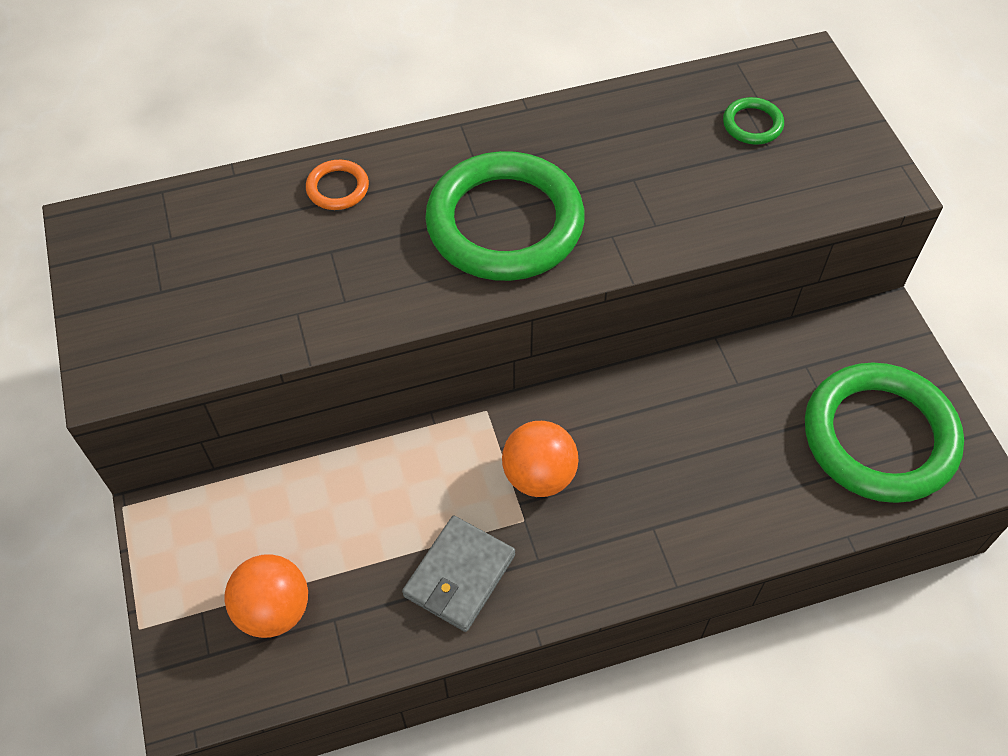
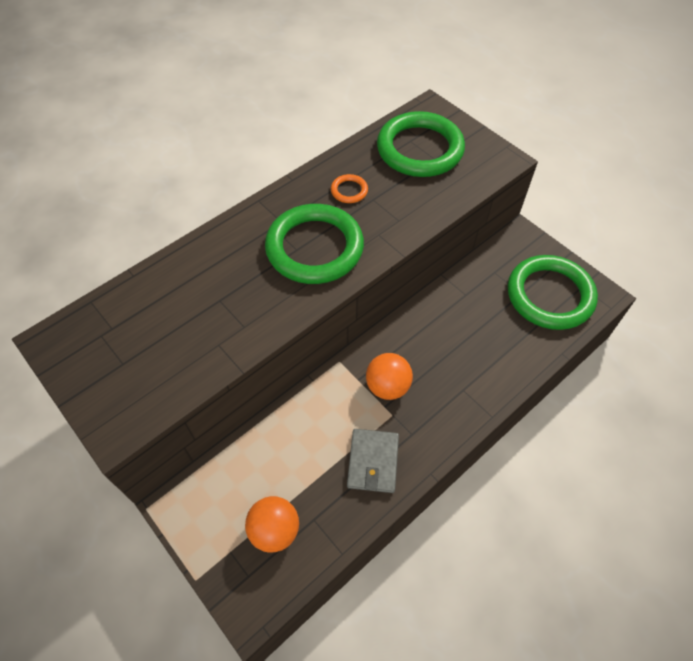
camera: 25 degrees left, 0 degrees up
orange ring [306,160,369,210] -> orange ring moved to [331,174,368,203]
green ring [723,97,784,145] -> green ring [377,111,465,177], size x2.45

